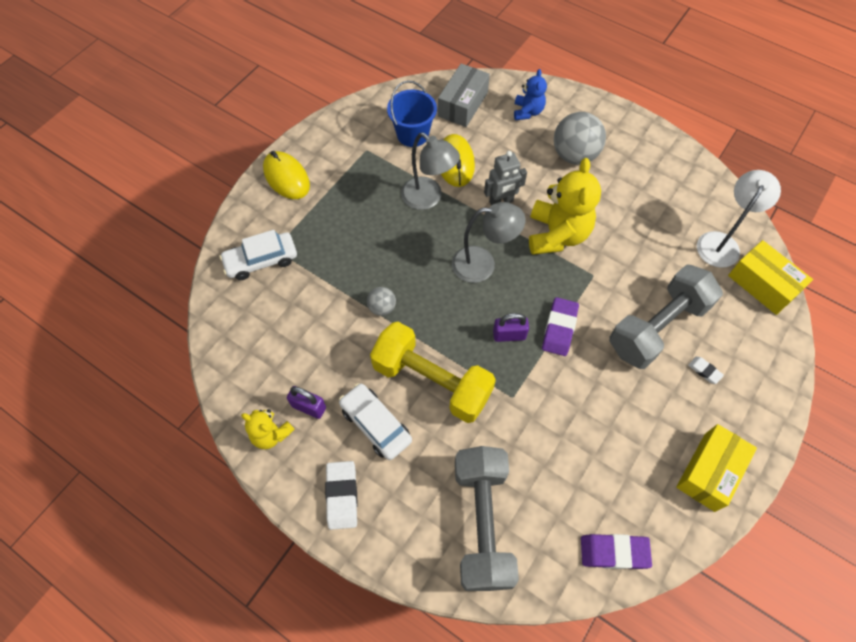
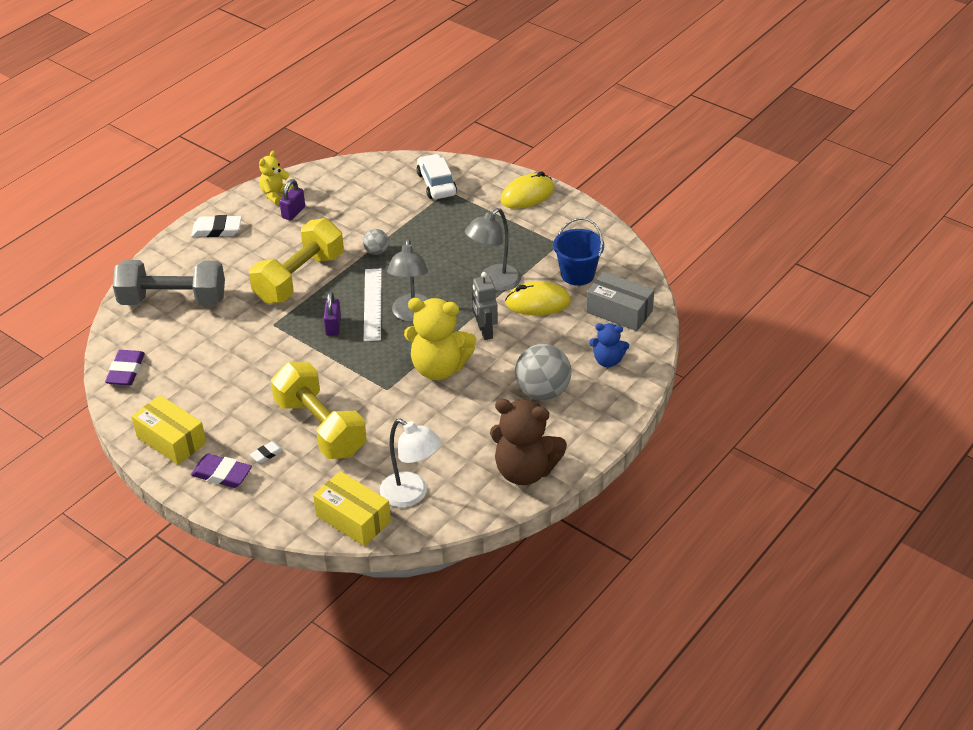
camera: 95 degrees right, 20 degrees down
white car [339,383,412,460] -> none
purple eraser [542,297,579,356] -> purple eraser moved to [191,454,252,488]
grey dumbbell [609,264,723,369] -> yellow dumbbell [271,362,367,459]
yellow box [728,240,813,315] -> yellow box turned 75 degrees clockwise [313,471,391,546]
none -> white ruler [364,268,382,341]
none -> brown teddy bear [490,399,567,485]

